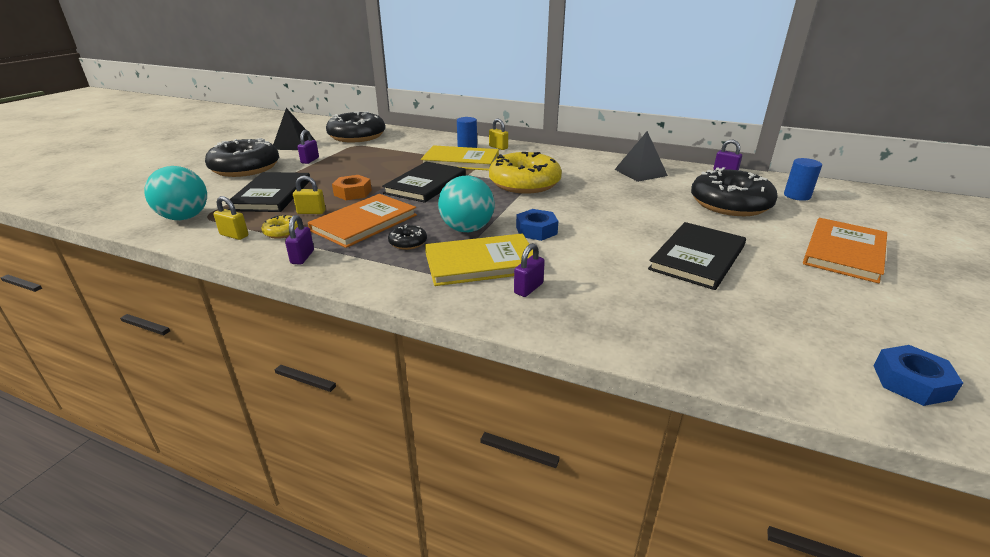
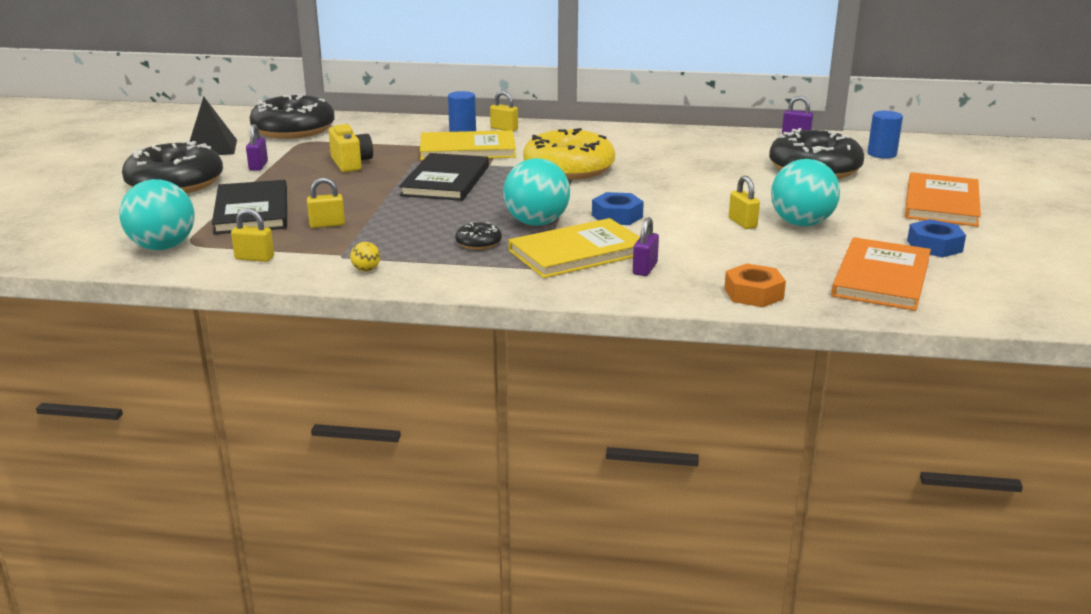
camera: 15 degrees left, 5 degrees down
yellow donut [262,215,298,239] -> none
purple padlock [285,215,314,264] -> yellow ball [350,242,380,272]
orange book [308,194,417,248] -> orange book moved to [831,237,931,311]
orange nut [332,175,372,200] -> orange nut moved to [724,263,786,307]
black pyramid [614,131,668,182] -> none
black book [648,222,746,290] -> turquoise ball [771,159,840,226]
blue nut [874,345,963,406] -> blue nut moved to [907,219,966,257]
none -> yellow camera [329,124,373,172]
none -> yellow padlock [729,176,760,229]

